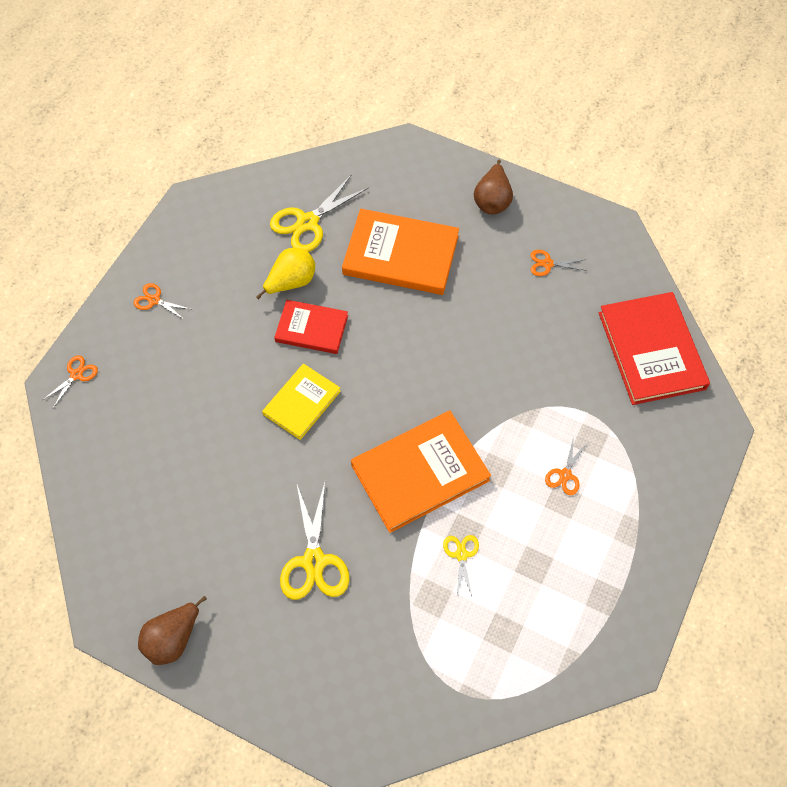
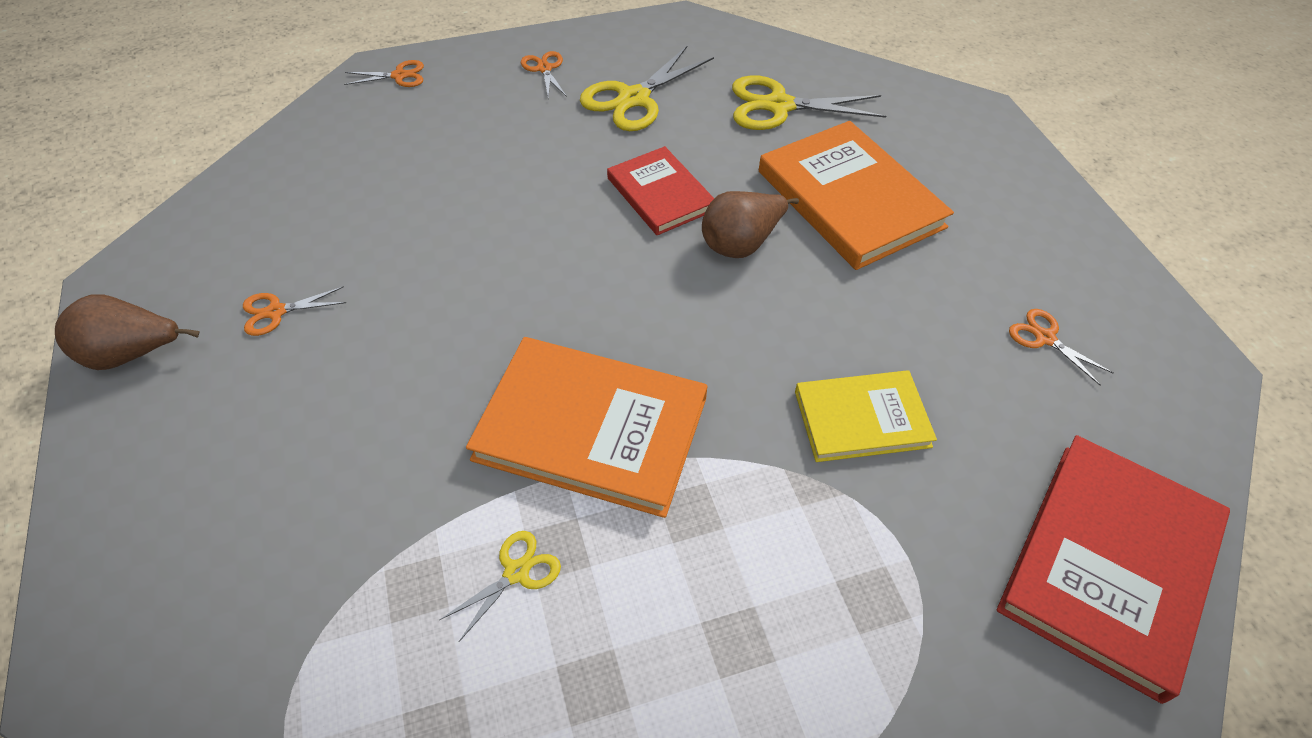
camera: 45 degrees right, 10 degrees down
yellow pear [256,248,315,300] -> none
yellow book [262,364,341,440] -> yellow book moved to [795,370,937,462]
yellow scissors [280,482,350,600] -> yellow scissors moved to [580,46,714,131]
brown pear [474,160,513,214] -> brown pear moved to [702,191,799,258]
orange scissors [545,437,587,495] -> orange scissors moved to [243,286,346,336]

